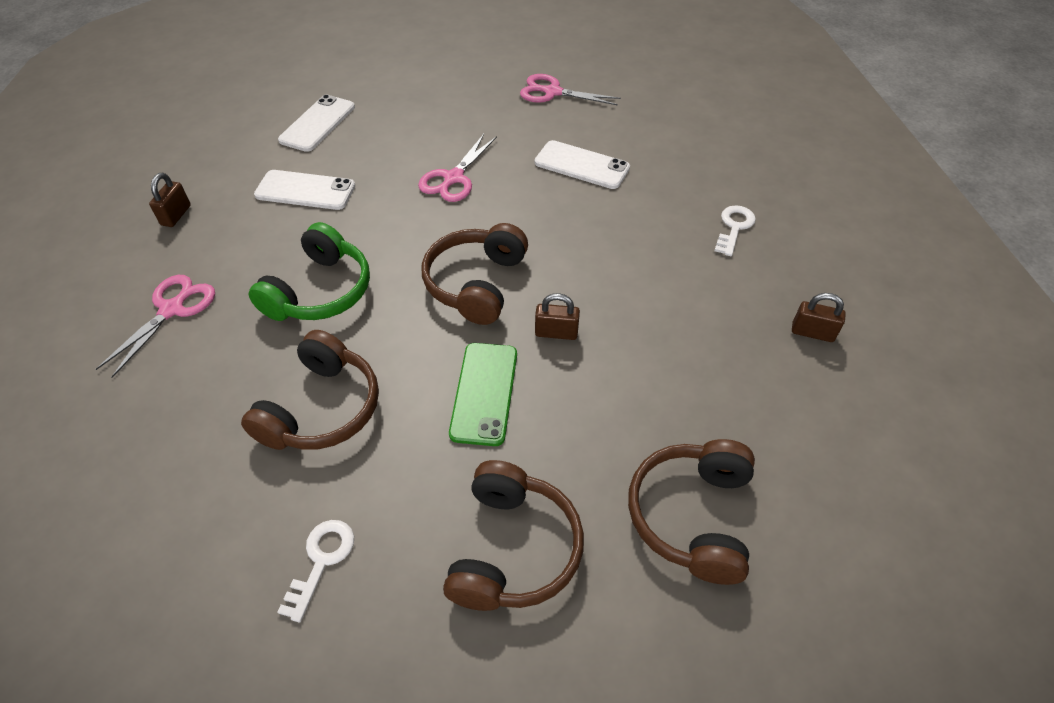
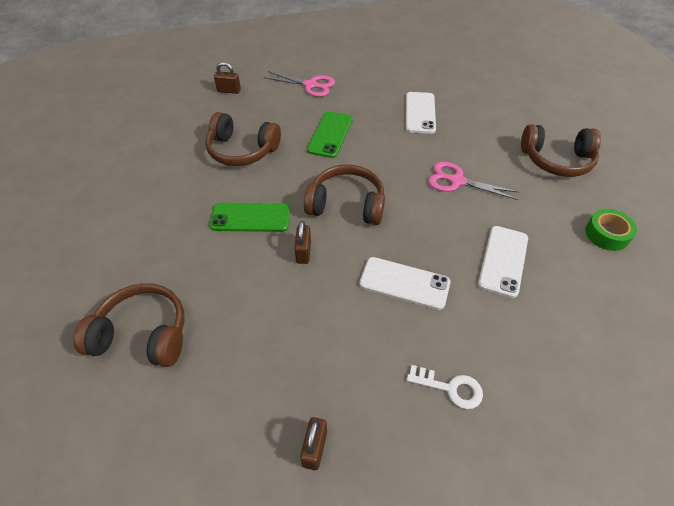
camera: 85 degrees right, 0 degrees up
brown padlock [149,173,191,227] -> brown padlock moved to [214,62,241,94]
green headphones [249,222,370,321] -> green phone [307,111,353,158]
white key [277,520,354,622] -> none
white phone [278,95,355,152] -> white phone moved to [359,257,450,310]
brown headphones [443,460,584,611] -> brown headphones moved to [521,124,601,177]
pink scissors [520,74,621,106] -> green tape [585,209,637,251]

